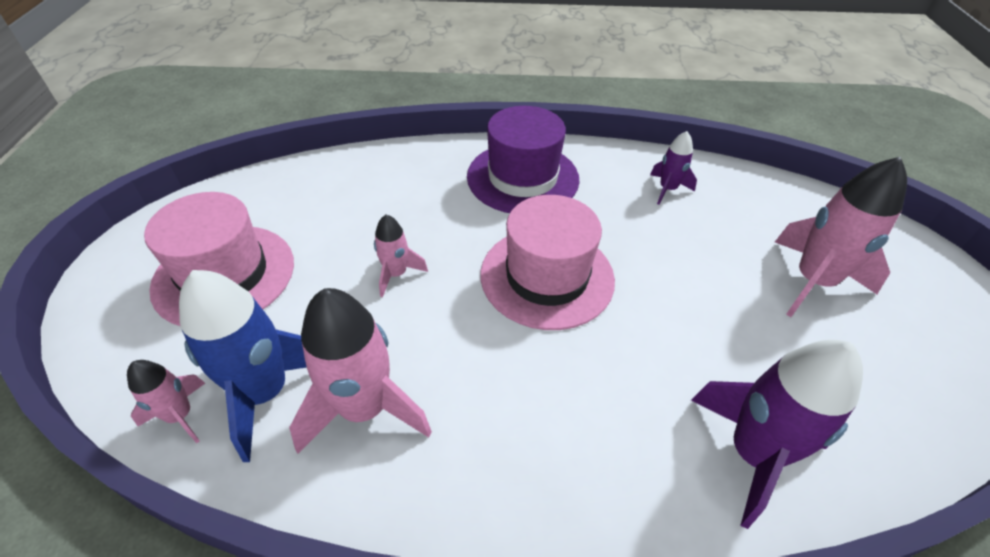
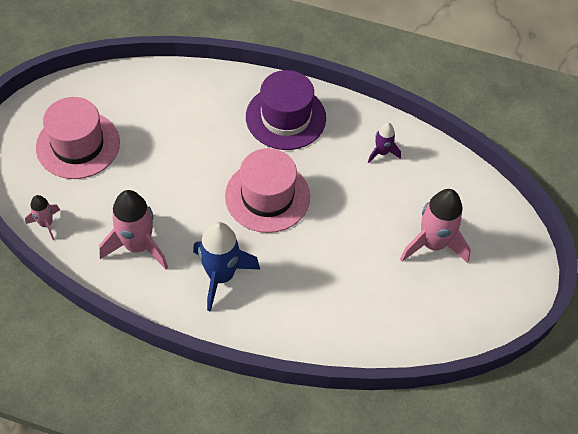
camera: 15 degrees right, 10 degrees up
blue rocket [179,270,307,462] -> blue rocket moved to [193,222,260,312]
pink rocket [374,215,428,297] -> none
purple rocket [691,340,863,529] -> none

